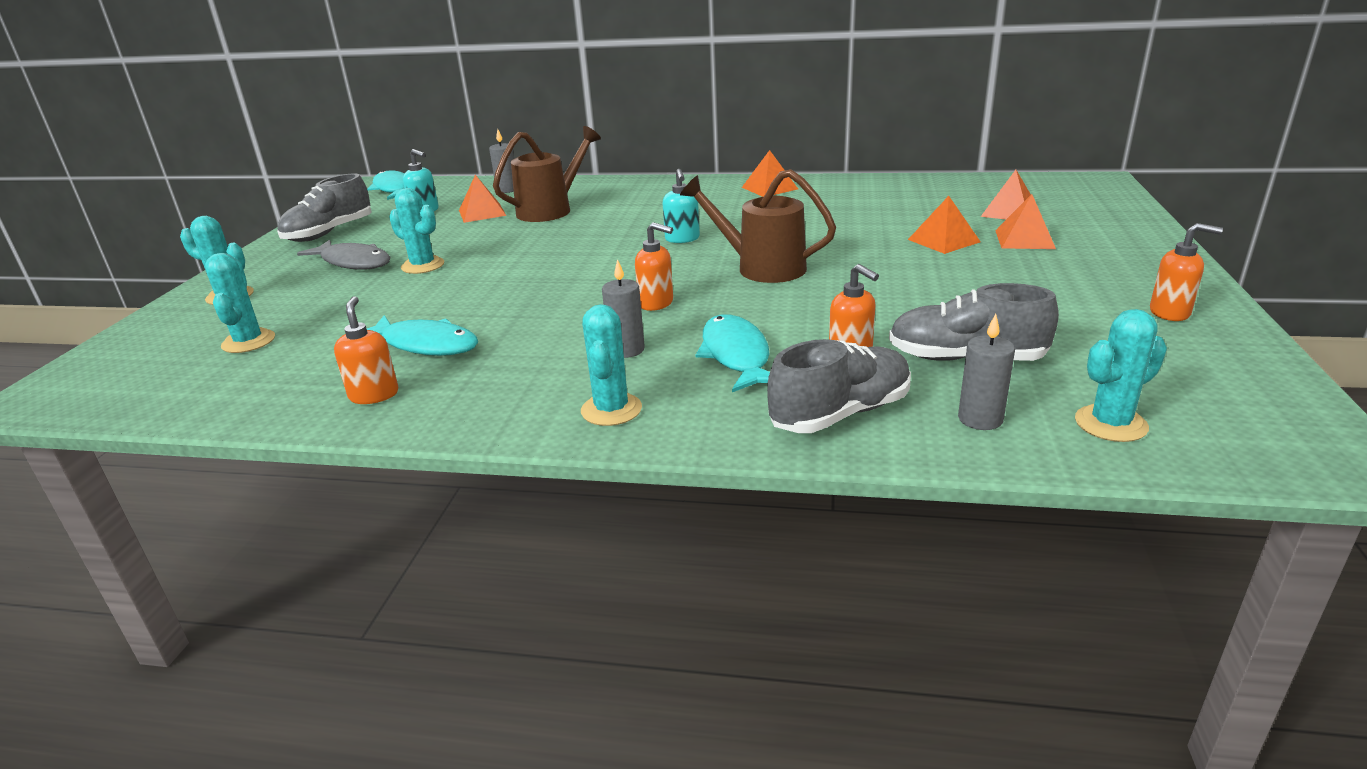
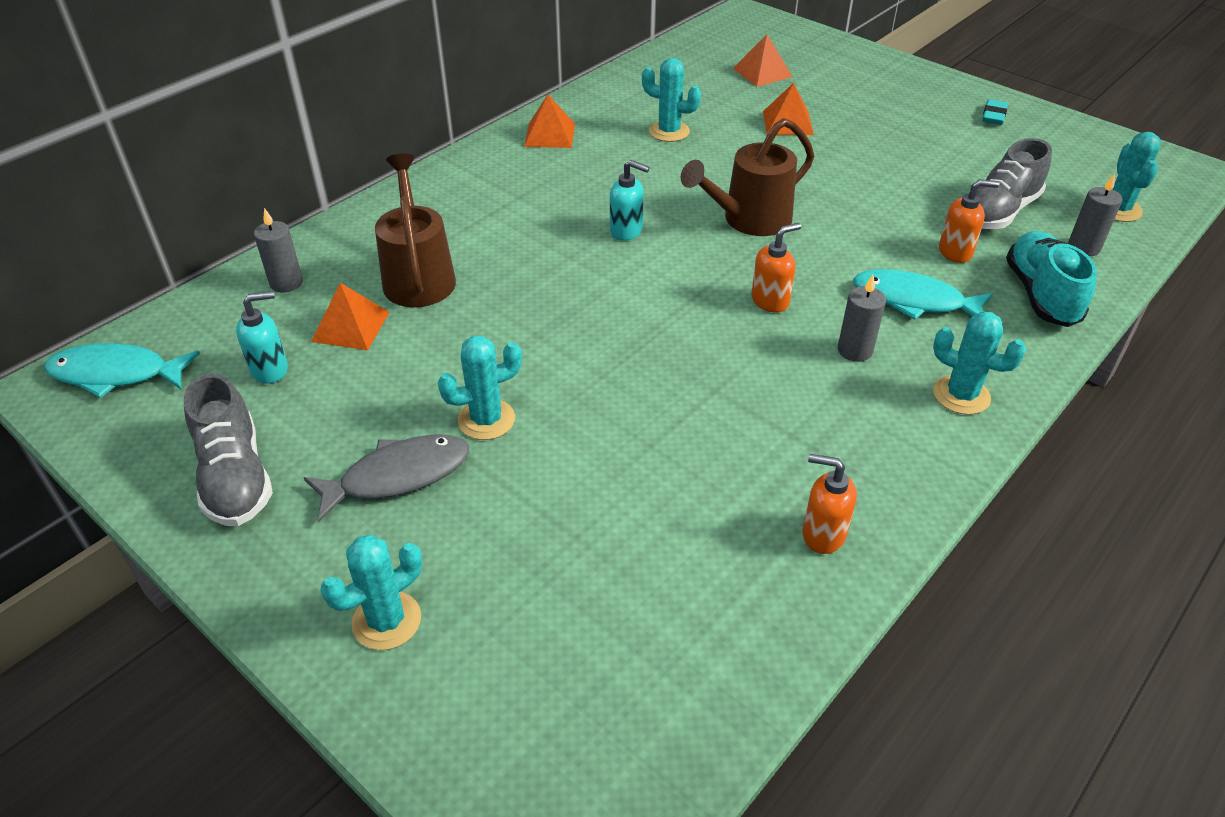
camera: 60 degrees left, 15 degrees up
turquoise cactus [205,253,275,353] -> turquoise cactus moved to [642,58,701,142]
turquoise fish [367,315,478,356] -> none
grey shoe [767,339,911,433] -> turquoise shoe [1006,231,1097,327]
orange pyramid [995,194,1056,249] -> none
orange soap dispenser [1150,223,1223,321] -> turquoise eraser [982,99,1008,125]

